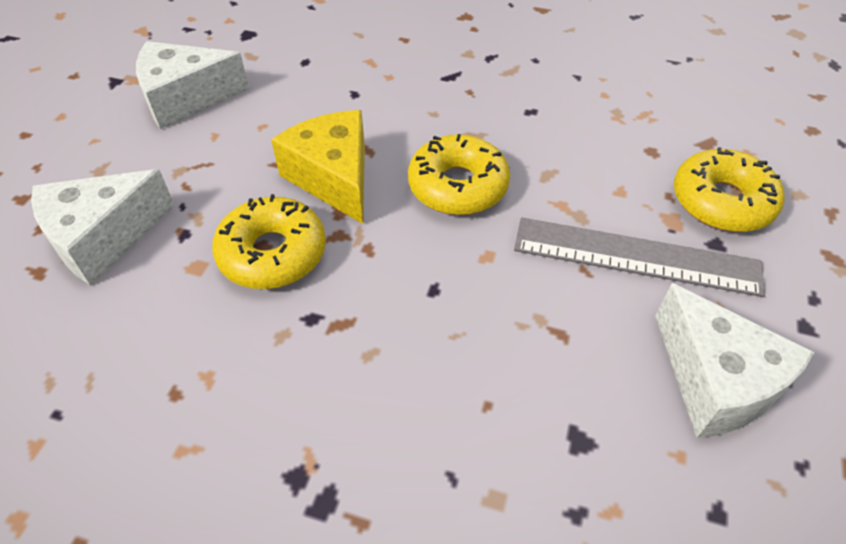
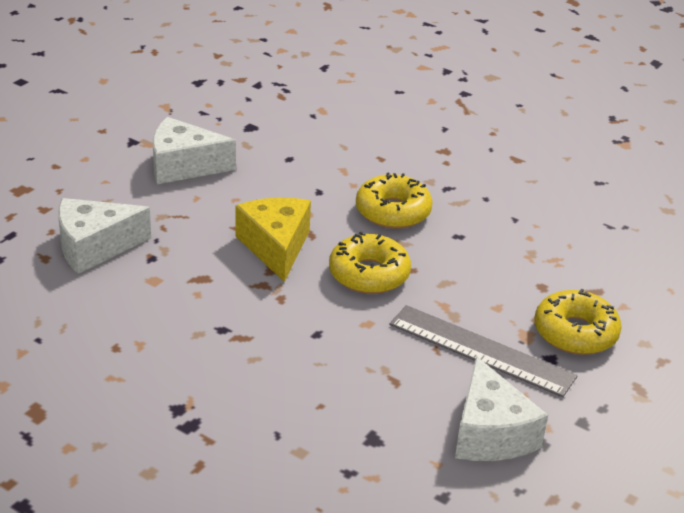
camera: 15 degrees right, 15 degrees down
yellow donut [212,194,326,289] -> yellow donut moved to [356,172,433,229]

